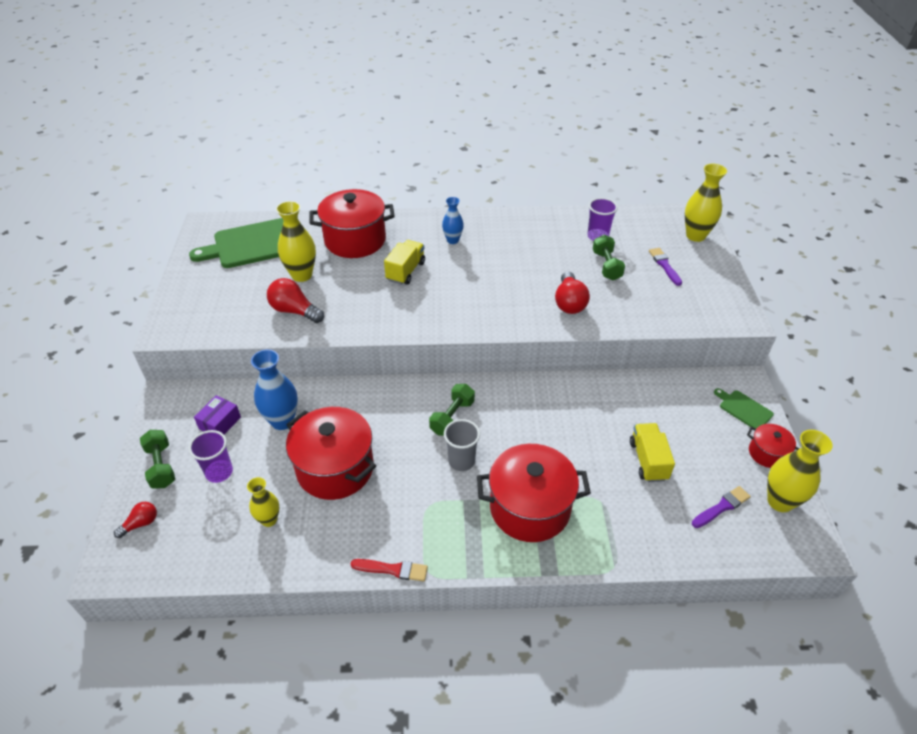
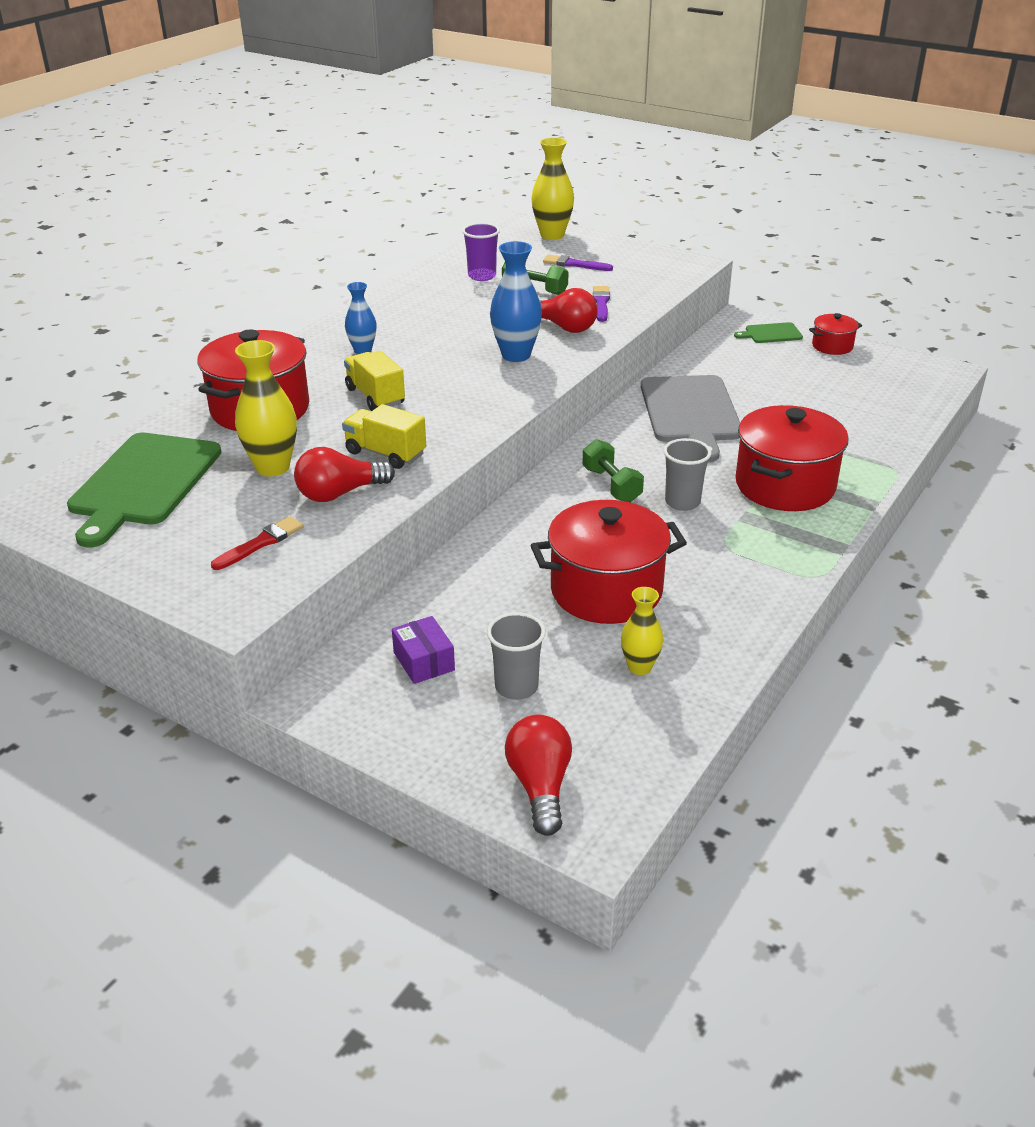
camera: 55 degrees left, 10 degrees down
red light bulb [114,502,157,538] -> red light bulb [505,715,572,836], size x1.71
green dumbbell [140,430,175,488] -> none
purple cup [189,430,233,483] -> grey cup [487,612,546,700]
blue vase [251,349,298,430] -> blue vase moved to [490,241,542,362]
red brush [351,559,428,582] -> red brush moved to [211,516,304,570]
yellow truck [630,423,675,482] -> yellow truck moved to [342,404,426,469]
purple brush [692,486,751,528] -> purple brush moved to [593,286,610,322]
yellow vase [767,430,833,512] -> none
none -> grey cutting board [641,375,740,462]

